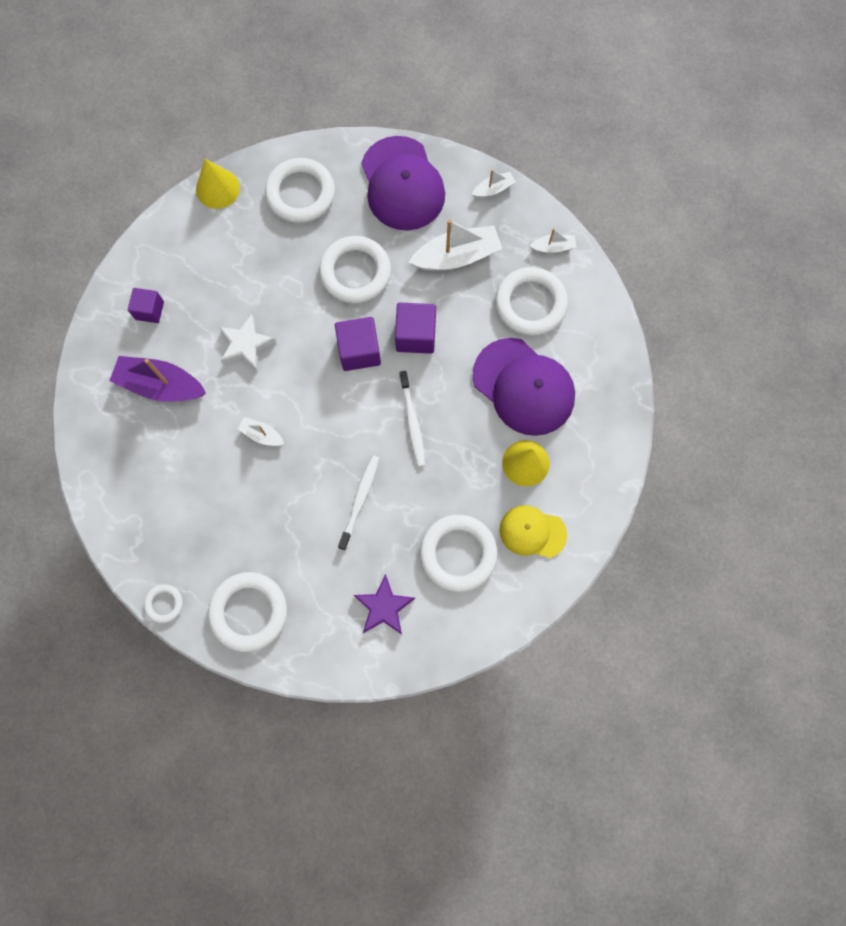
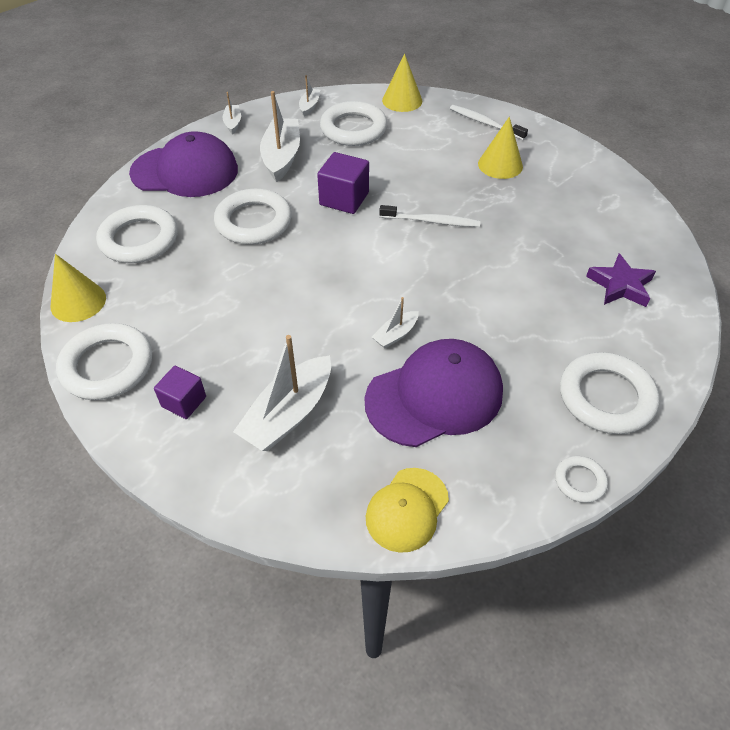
camera: 70 degrees left, 25 degrees down
purple boat [109,356,206,402] -> white boat [233,335,331,451]
white star [219,314,276,370] -> none
purple cube [335,317,381,371] -> none
white toothbrush [338,455,379,550] -> white toothbrush moved to [450,105,528,140]
white ring [420,514,498,592] -> white ring moved to [56,323,152,400]
purple cap [473,338,575,436] -> purple cap moved to [365,339,503,447]
yellow cap [499,505,567,558] -> yellow cap moved to [366,468,449,553]
none -> yellow cone [382,53,422,112]

